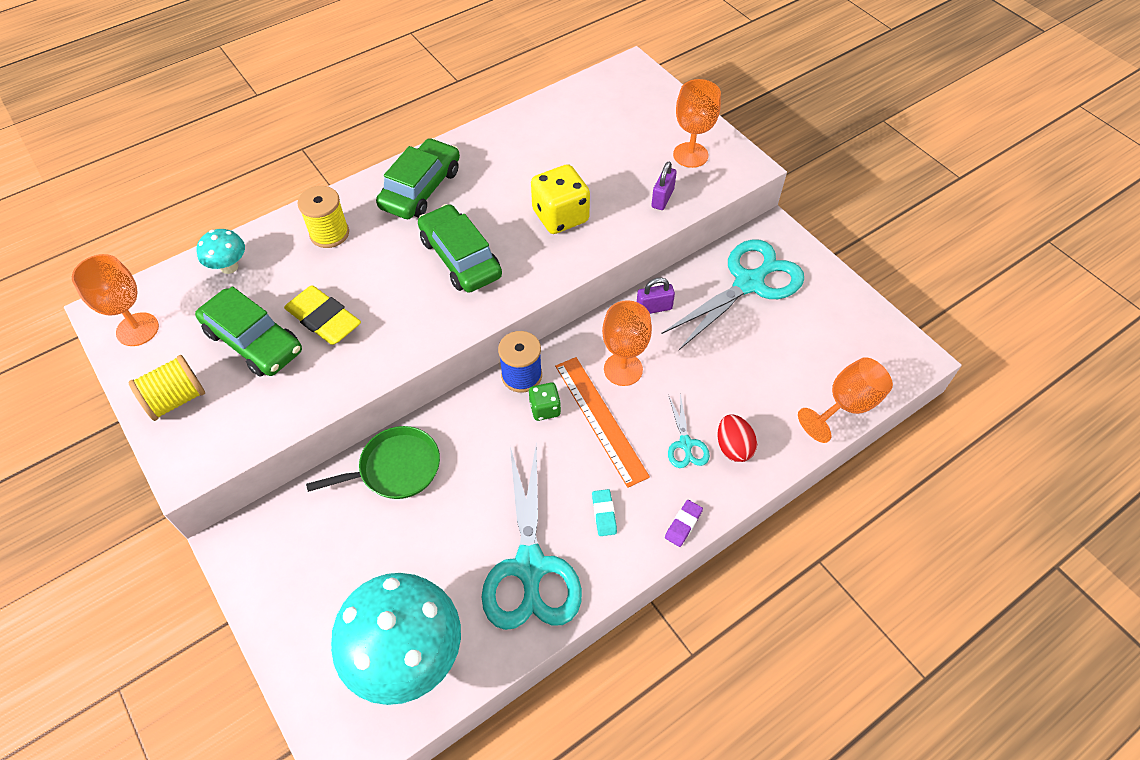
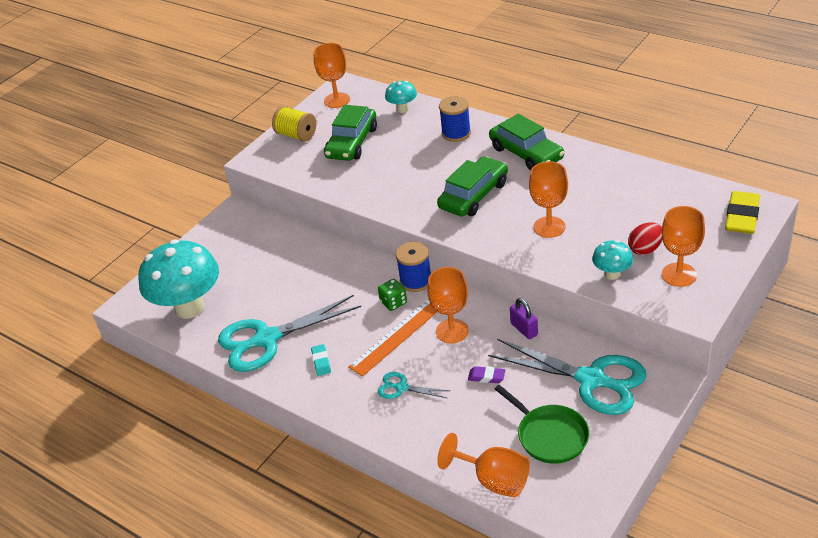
camera: 75 degrees right, 15 degrees down
yellow eraser [284,285,361,345] -> yellow eraser moved to [725,191,760,234]
yellow spool [298,186,349,248] -> blue spool [439,96,471,142]
green pan [306,426,440,499] -> green pan moved to [495,385,589,464]
green car [376,138,460,219] -> green car turned 45 degrees clockwise [489,114,564,171]
yellow dice [531,164,590,234] -> orange goblet [529,161,568,238]
turquoise eraser [592,489,617,536] -> turquoise eraser turned 75 degrees counterclockwise [311,344,331,376]
purple padlock [651,161,677,210] -> turquoise mushroom [592,240,633,280]
purple eraser [665,500,703,547] -> purple eraser moved to [468,366,505,383]
turquoise scissors [668,393,710,468] -> turquoise scissors turned 45 degrees clockwise [378,372,450,399]
red egg [718,414,757,462] -> red egg moved to [628,222,662,255]

